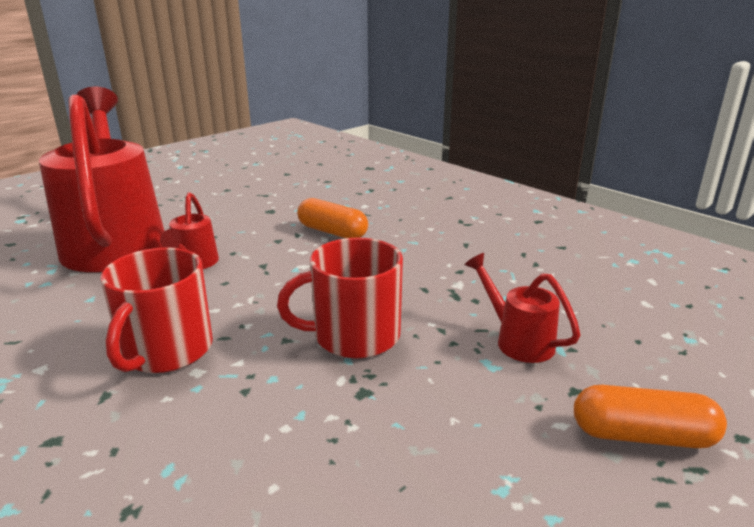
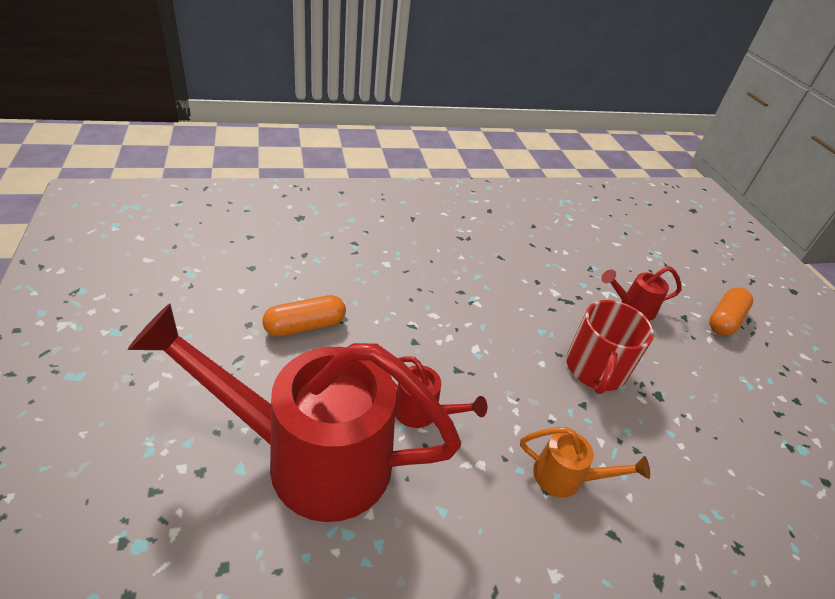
camera: 65 degrees left, 15 degrees up
red mug [100,247,213,373] -> orange watering can [520,427,650,498]
orange capsule [297,198,368,238] -> orange capsule moved to [262,295,346,337]

